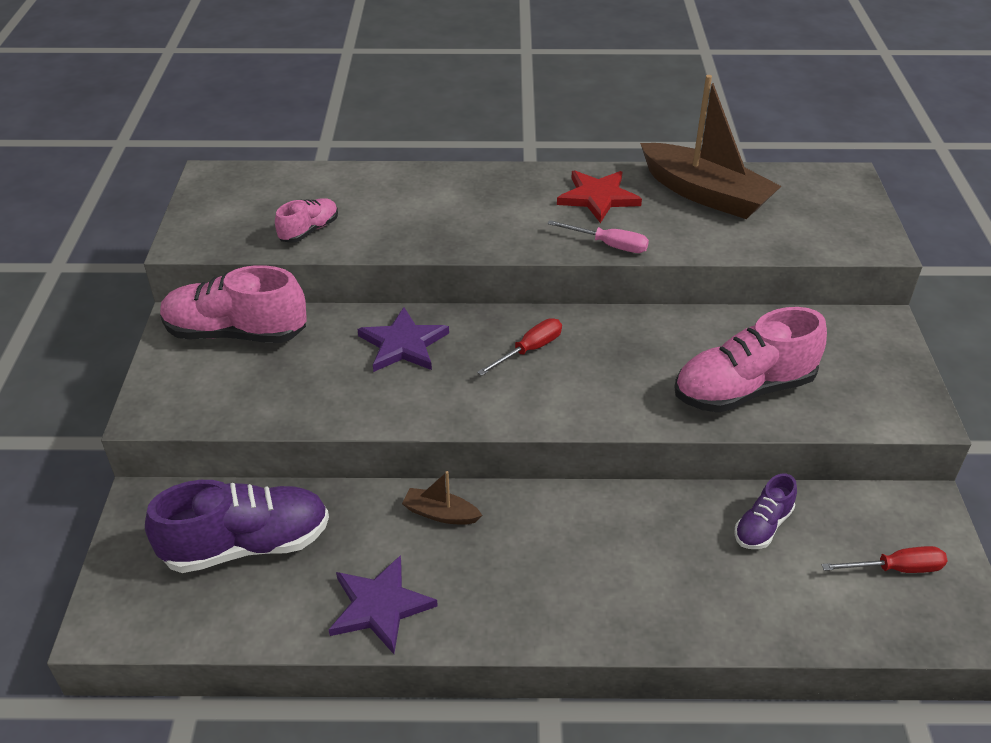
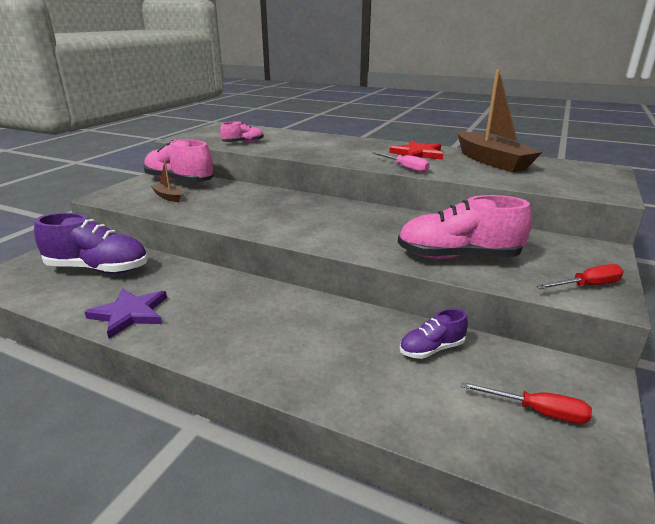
camera: 25 degrees right, 15 degrees down
purple star [357,307,449,372] -> none
brown boat [402,471,482,525] -> brown boat moved to [151,161,182,202]
red screwdriver [477,319,562,376] -> red screwdriver moved to [536,264,624,289]

